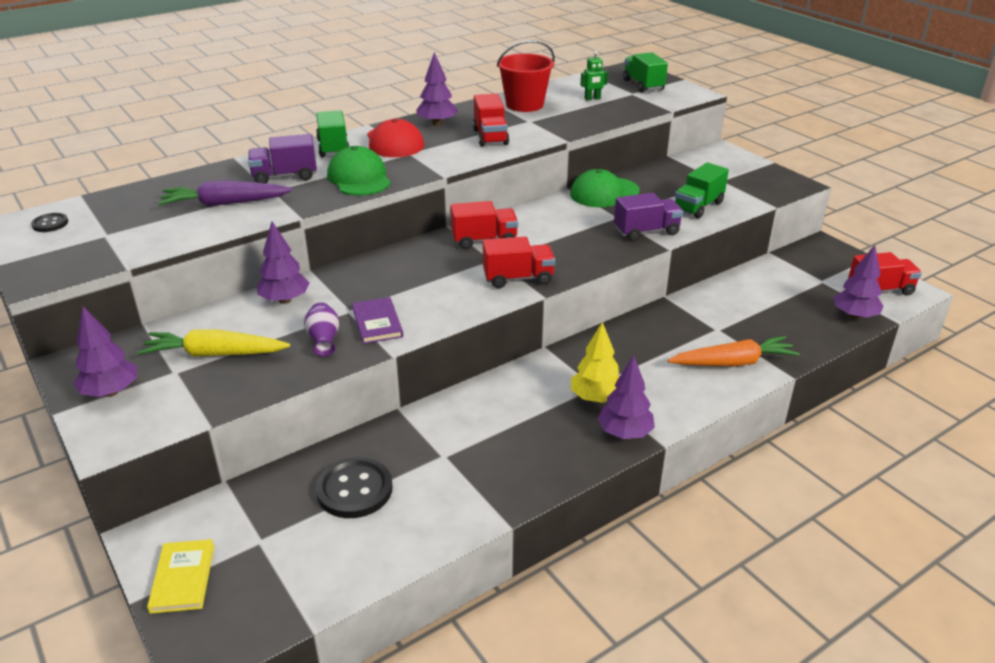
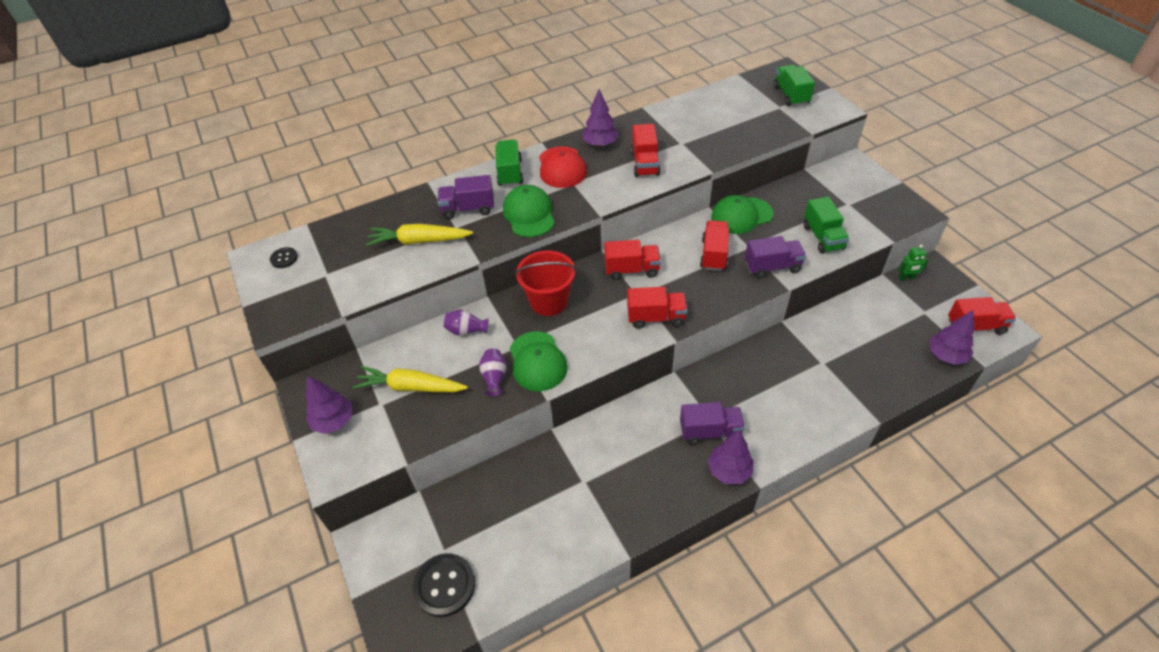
camera: 10 degrees right, 15 degrees up
yellow book [147,539,215,614] -> none
purple carrot [158,180,293,207] -> yellow carrot [366,224,473,246]
purple tree [257,221,310,304] -> purple vase [444,310,489,336]
black button [316,457,393,518] -> black button moved to [413,553,475,617]
purple book [352,297,403,344] -> green cap [510,331,568,391]
red bucket [497,40,555,112] -> red bucket moved to [515,250,576,316]
yellow tree [571,322,619,403] -> purple truck [680,402,745,445]
green robot [580,51,608,100] -> green robot moved to [898,244,929,281]
orange carrot [668,336,800,366] -> none
green truck [675,162,729,219] -> green truck turned 60 degrees counterclockwise [804,197,849,254]
none -> red truck [700,220,729,271]

